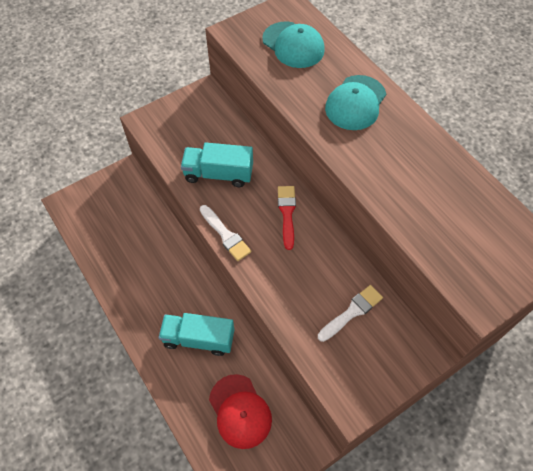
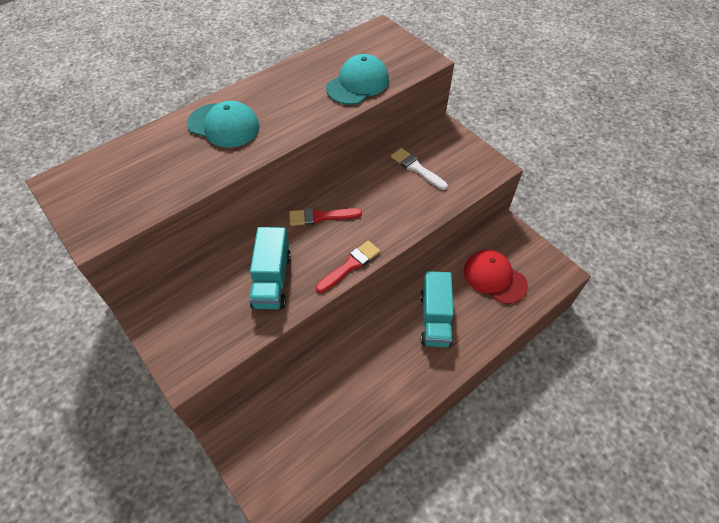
camera: 95 degrees left, 5 degrees down
white brush [200,205,251,261] -> red brush [316,240,380,293]
red cap [209,374,272,449] -> red cap turned 105 degrees counterclockwise [464,250,528,304]
turquoise cap [262,21,325,68] -> turquoise cap moved to [326,54,389,105]

